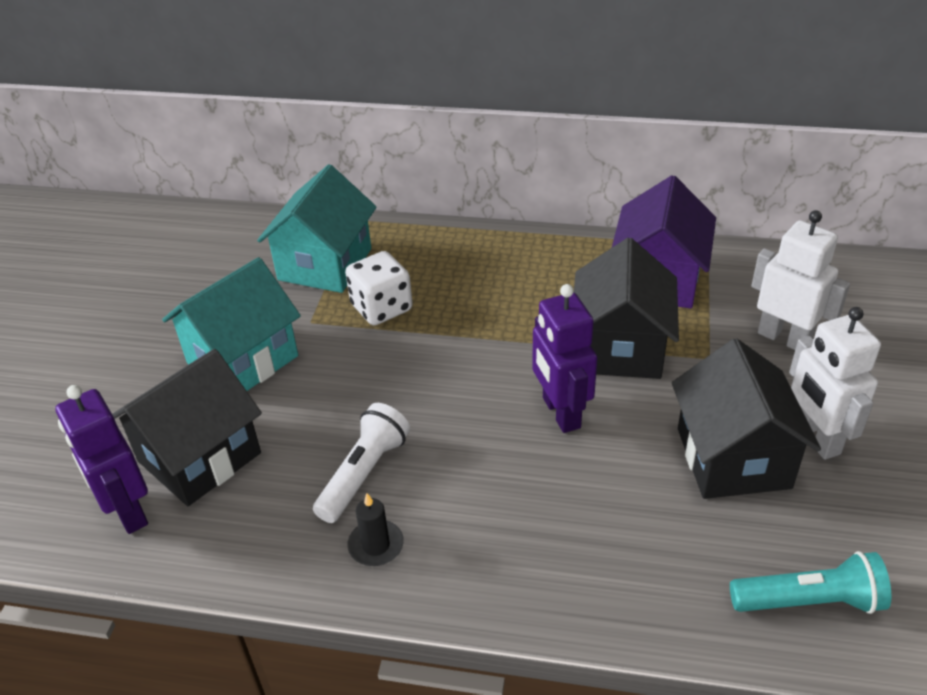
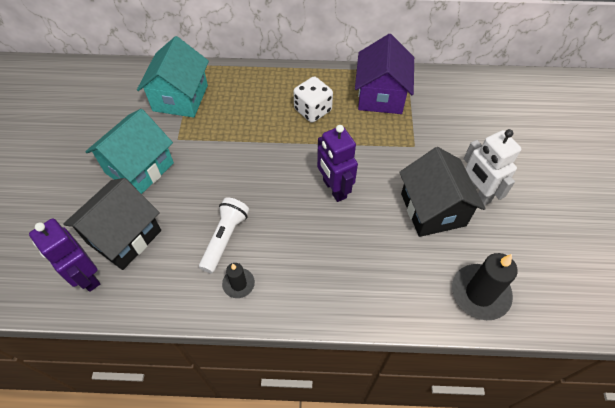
camera: 10 degrees left, 15 degrees up
white dice [345,251,413,325] -> white dice moved to [293,76,333,123]
black house [574,238,679,379] -> none
turquoise flashlight [730,551,891,614] -> black candle [452,253,518,320]
white robot [751,210,850,350] -> none

